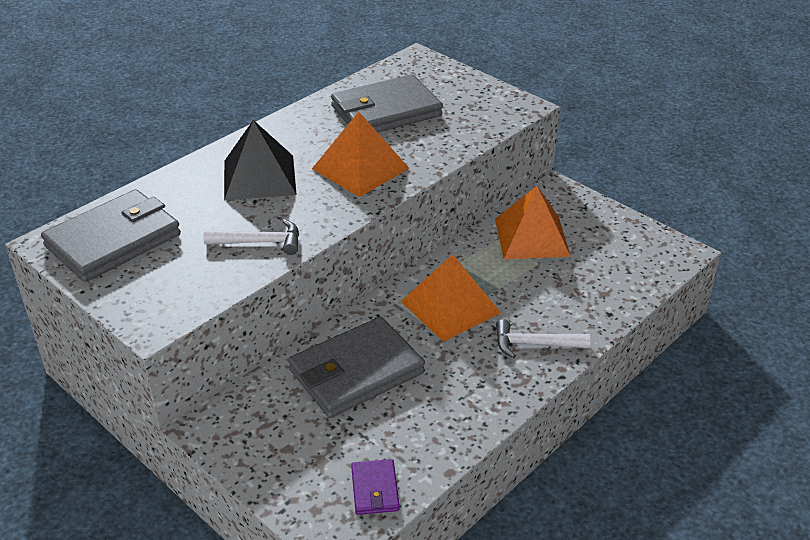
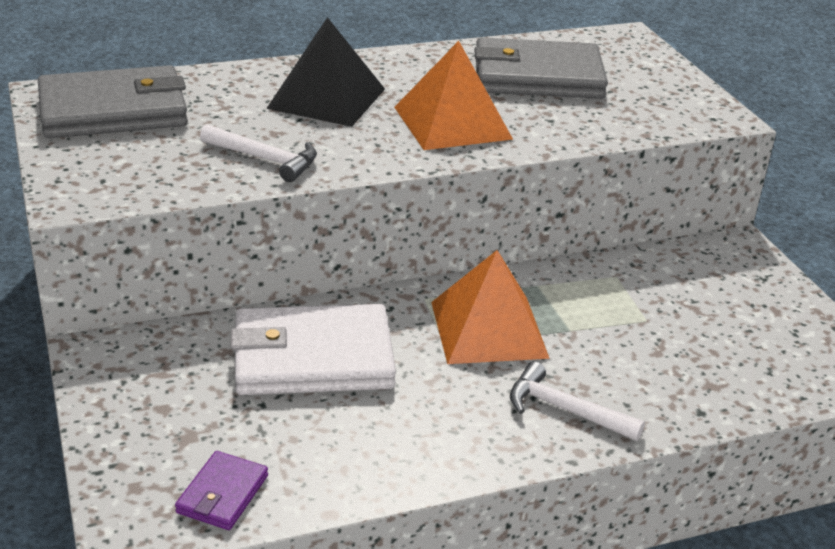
camera: 25 degrees right, 5 degrees down
grey wallet [288,317,425,418] -> white wallet [231,304,396,395]
orange pyramid [495,186,571,259] -> none

